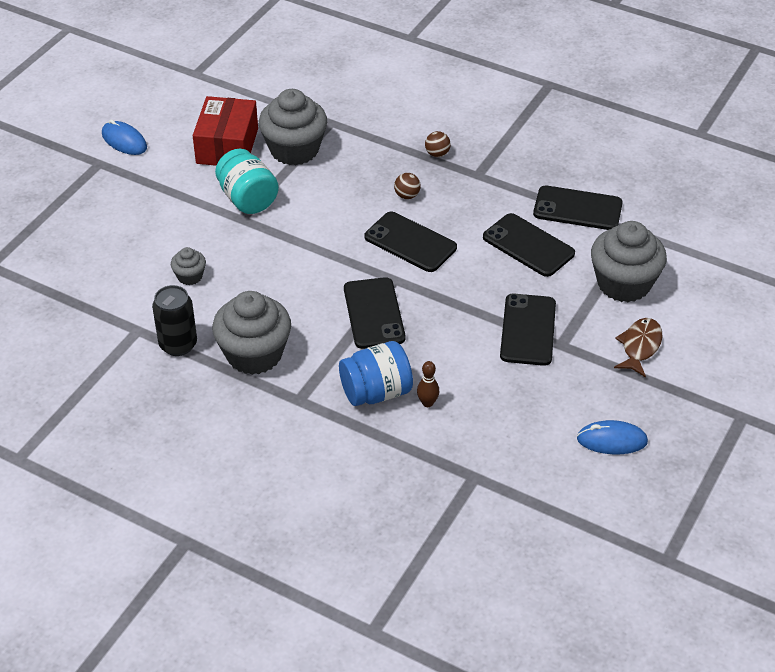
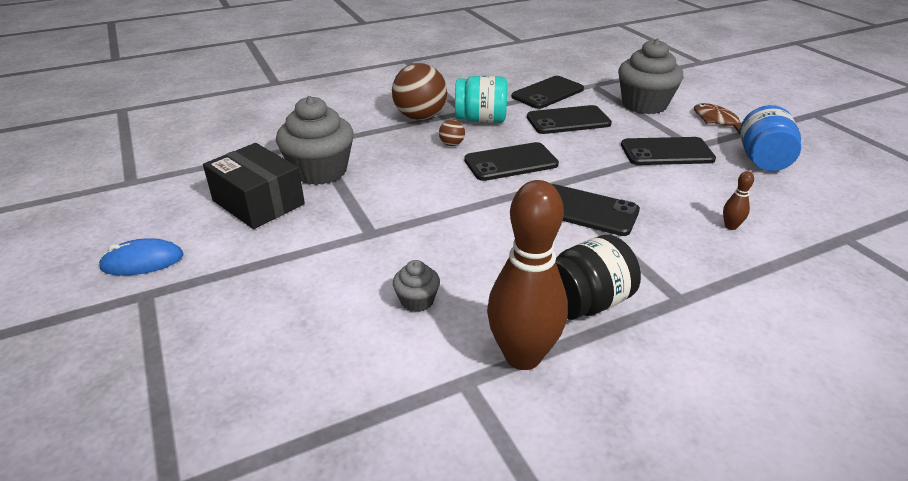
camera: 55 degrees left, 10 degrees down
black can [152,285,197,356] -> brown bowling pin [487,180,568,370]
red box [193,96,258,166] -> black box [203,143,305,229]
grey cupcake [212,291,291,375] -> black jar [556,235,641,320]
turquoise jar [215,149,279,214] -> turquoise jar moved to [455,76,507,123]
blue jar [339,341,413,406] -> blue jar moved to [740,105,801,171]
brown ball [425,131,451,157] -> brown ball [392,63,447,120], size x2.25
black phone [500,294,556,366] -> black phone turned 45 degrees counterclockwise [621,137,716,165]
blue mouse [577,420,648,454] -> none

